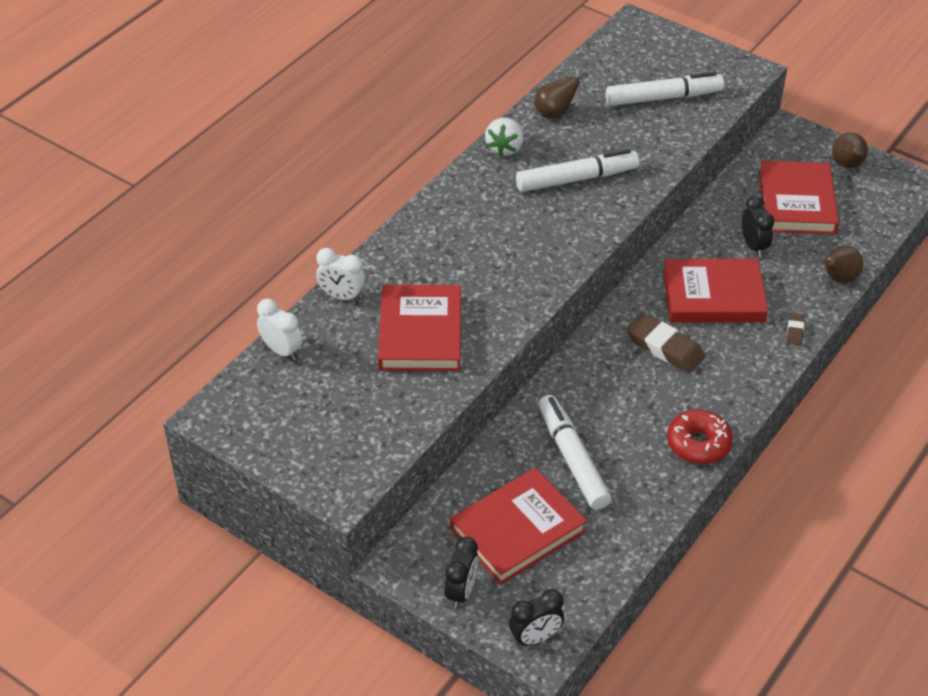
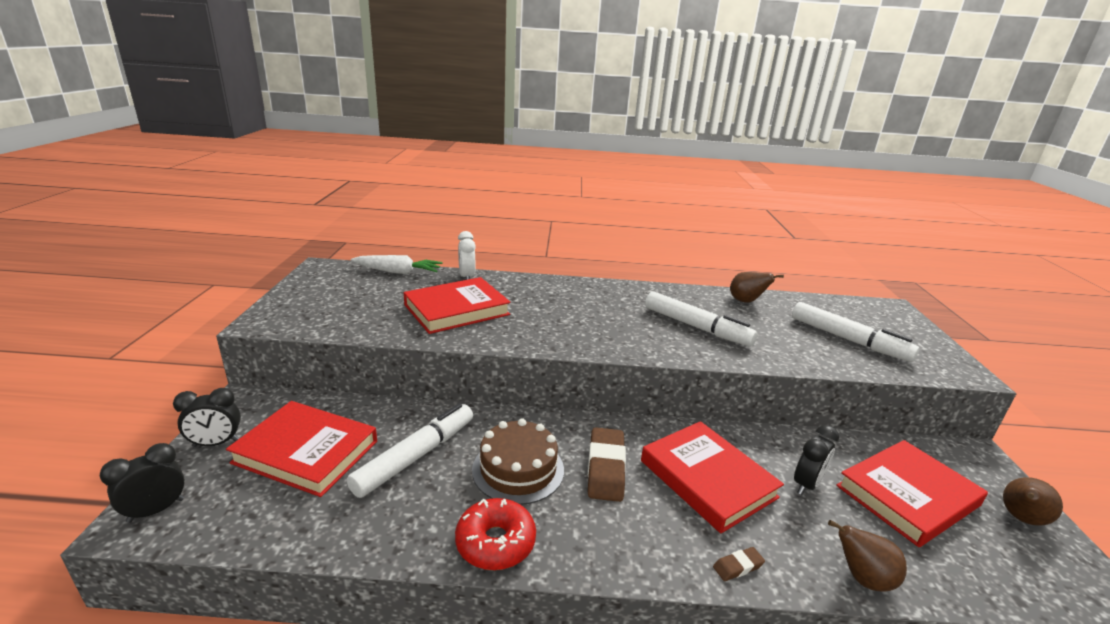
camera: 55 degrees right, 20 degrees down
white clock [257,299,302,361] -> white carrot [351,255,442,274]
white strawberry [485,118,524,156] -> none
black clock [509,589,564,646] -> black clock turned 105 degrees clockwise [100,443,185,523]
none -> brown cake [472,418,564,505]

